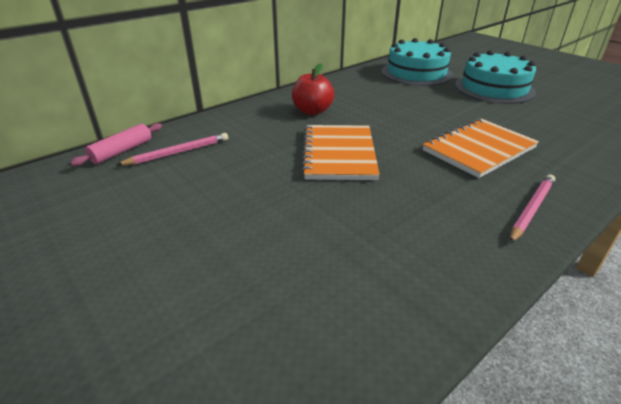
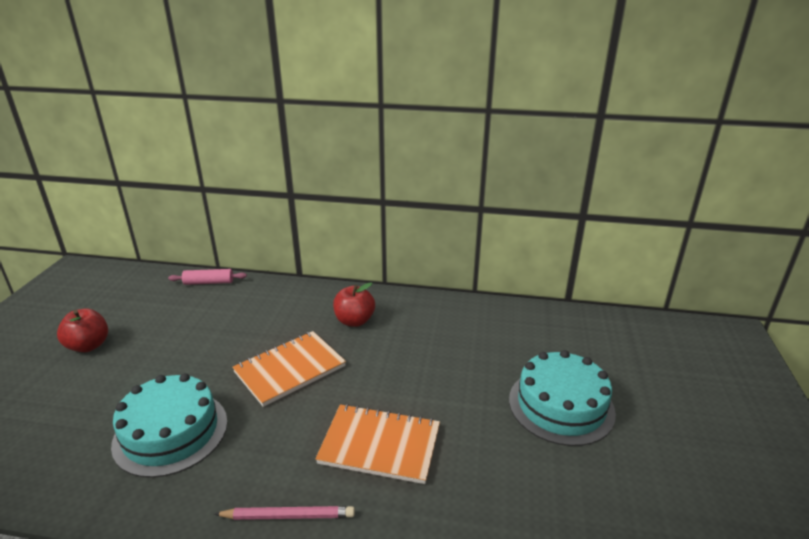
camera: 50 degrees right, 5 degrees down
pink pencil [116,133,228,165] -> none
turquoise cake [382,38,453,86] -> turquoise cake moved to [111,373,228,478]
none -> red apple [57,308,108,352]

